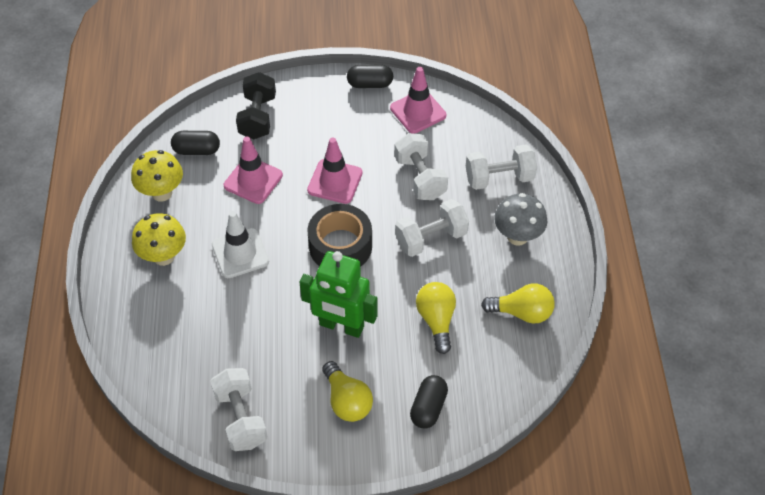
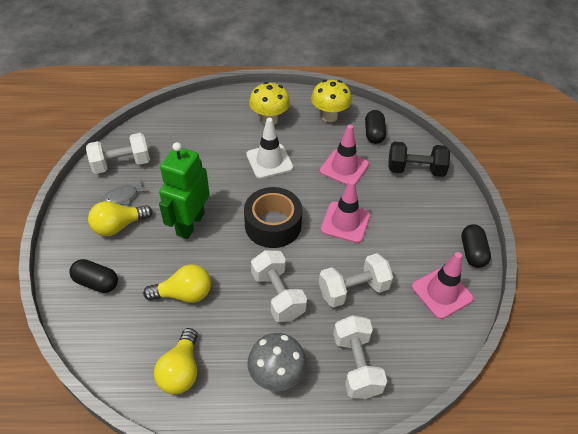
camera: 90 degrees right, 5 degrees down
none -> grey fish [101,179,149,205]

